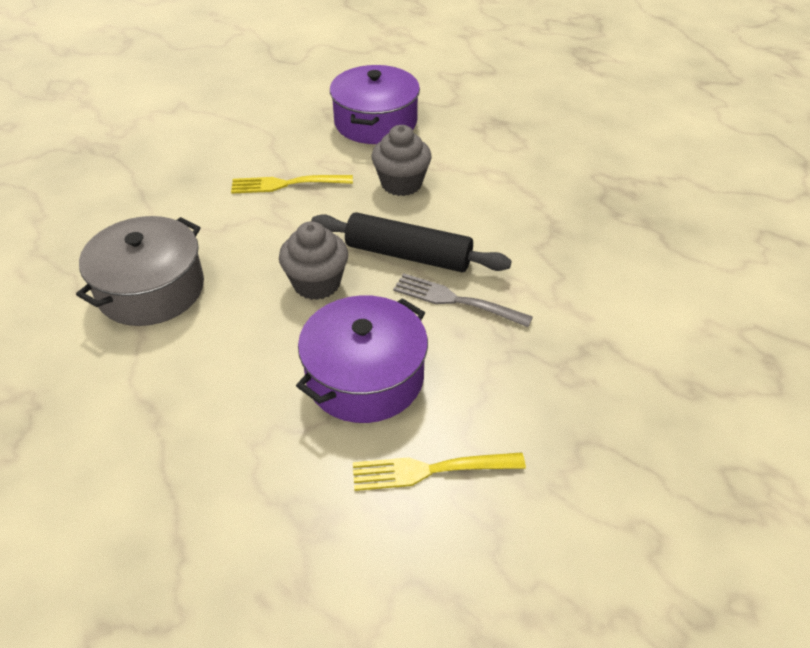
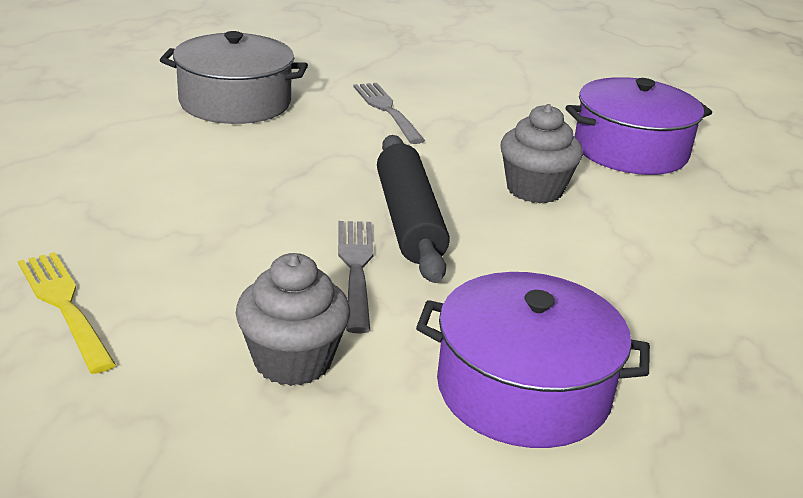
camera: 60 degrees right, 15 degrees down
yellow fork [231,175,353,194] -> none
grey cupcake [279,221,348,300] -> grey cupcake moved to [236,253,350,386]
purple pot [296,295,428,423] -> purple pot moved to [416,272,650,448]
none -> grey fork [353,83,425,144]

